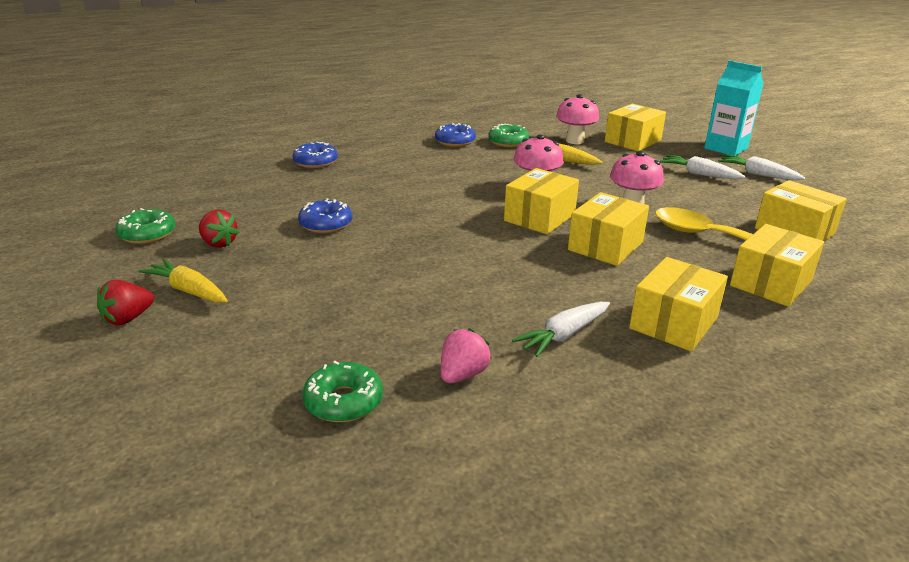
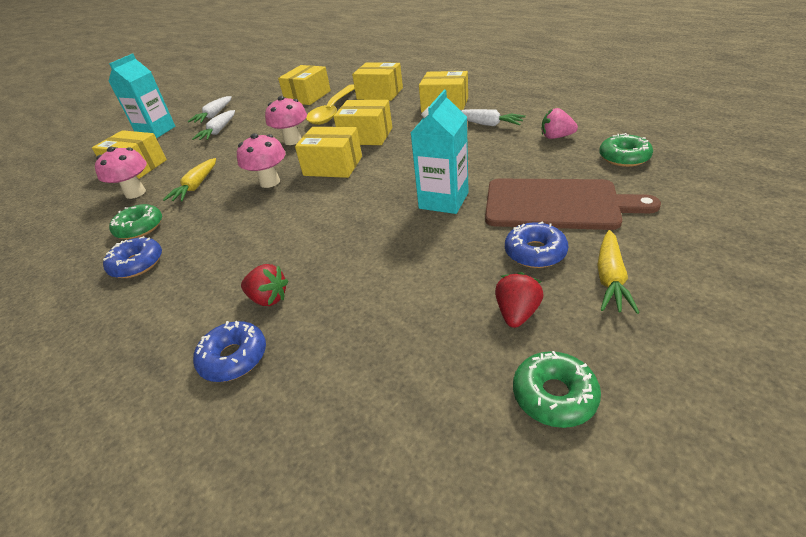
camera: 105 degrees left, 10 degrees up
red strawberry [97,280,154,325] -> red strawberry moved to [241,264,288,306]
blue donut [298,198,353,233] -> blue donut moved to [505,221,568,268]
none -> turquoise carton [411,90,469,214]
none -> brown cutting board [485,179,661,230]

